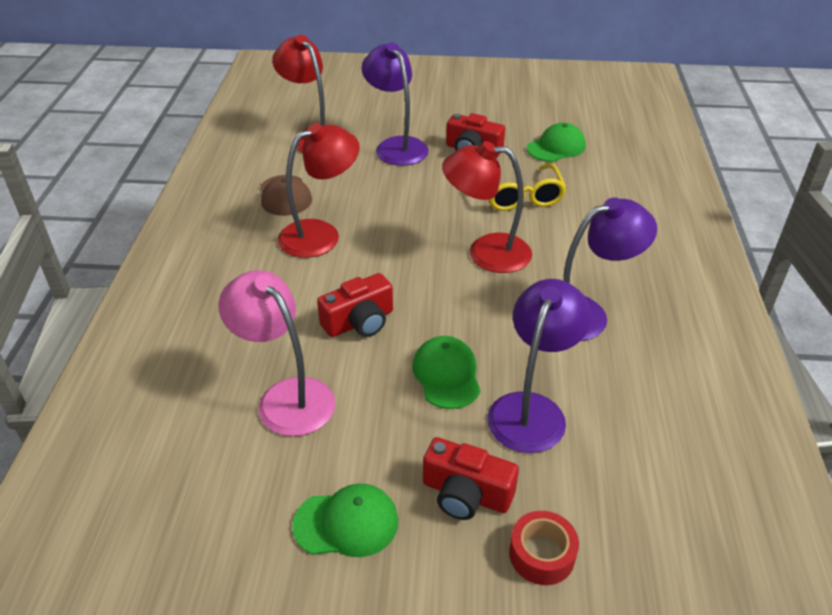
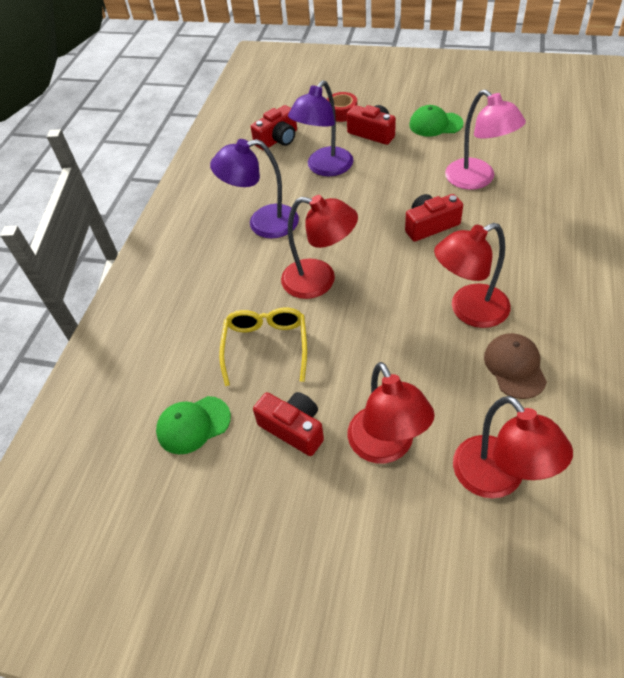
camera: 165 degrees left, 10 degrees up
purple lamp [362,42,429,166] -> red lamp [348,362,435,463]
green cap [412,336,481,409] -> none
none -> red camera [251,105,297,150]

